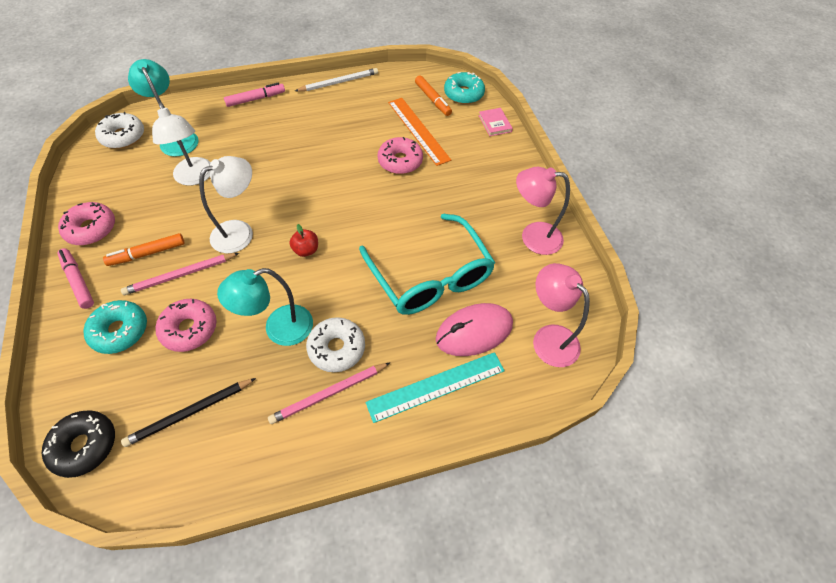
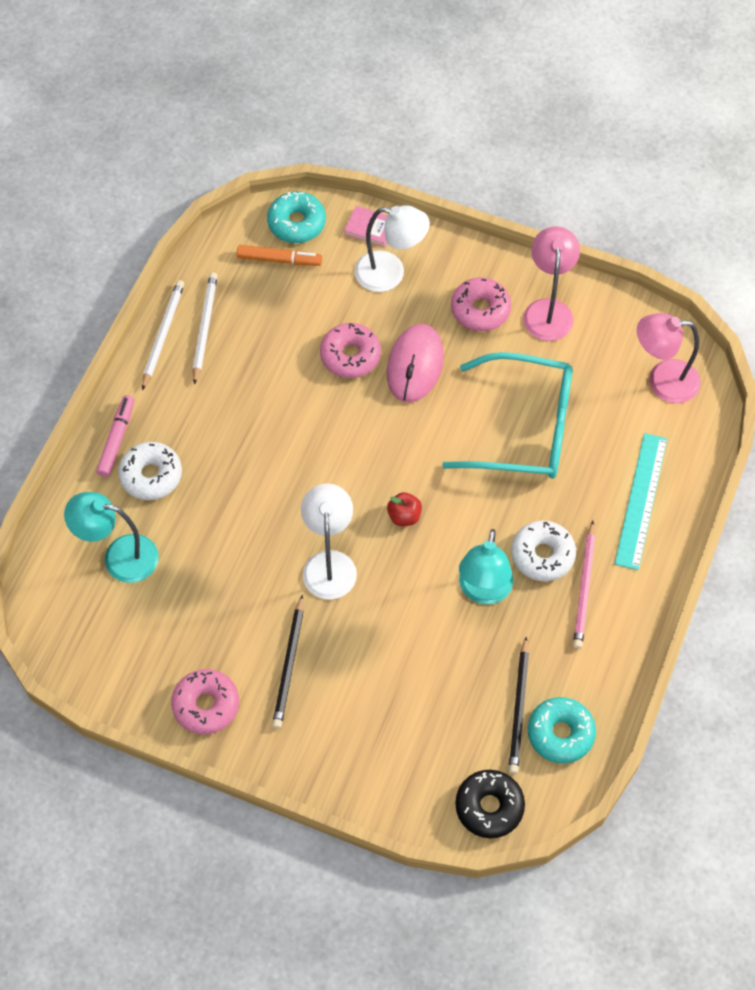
camera: 50 degrees left, 5 degrees up
pink marker [58,248,94,309] -> none
turquoise donut [83,300,147,354] -> turquoise donut moved to [528,697,596,763]
white donut [95,112,144,149] -> white donut moved to [118,442,182,500]
orange marker [103,233,185,266] -> black pencil [272,594,304,728]
pink pencil [121,253,239,295] -> none
white lamp [152,102,211,186] -> white lamp moved to [355,205,430,292]
pink donut [156,299,217,352] -> pink donut moved to [451,277,511,331]
orange ruler [388,98,451,166] -> none
pink mouse [436,303,513,356] -> pink mouse moved to [387,324,444,402]
pink lamp [516,167,570,255] -> pink lamp turned 135 degrees clockwise [523,226,580,341]
none -> white pencil [193,272,218,385]

